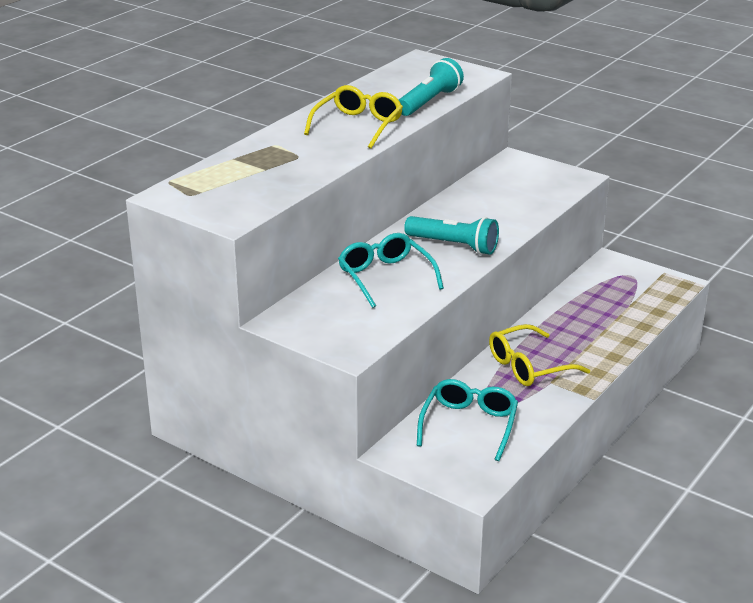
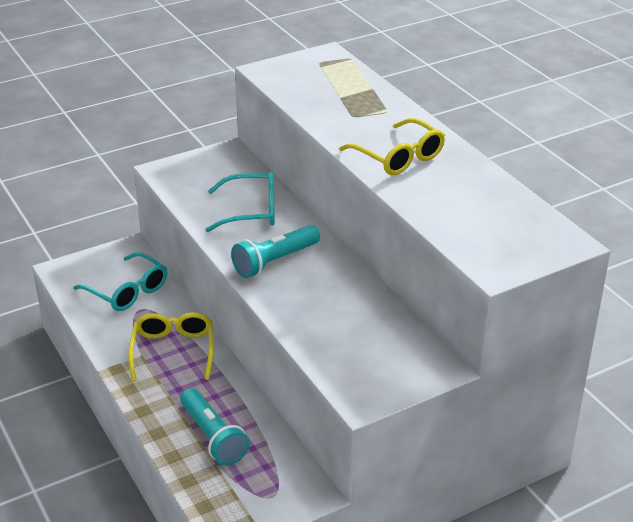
camera: 115 degrees right, 5 degrees up
turquoise flashlight [399,58,464,116] -> turquoise flashlight moved to [180,388,249,465]

